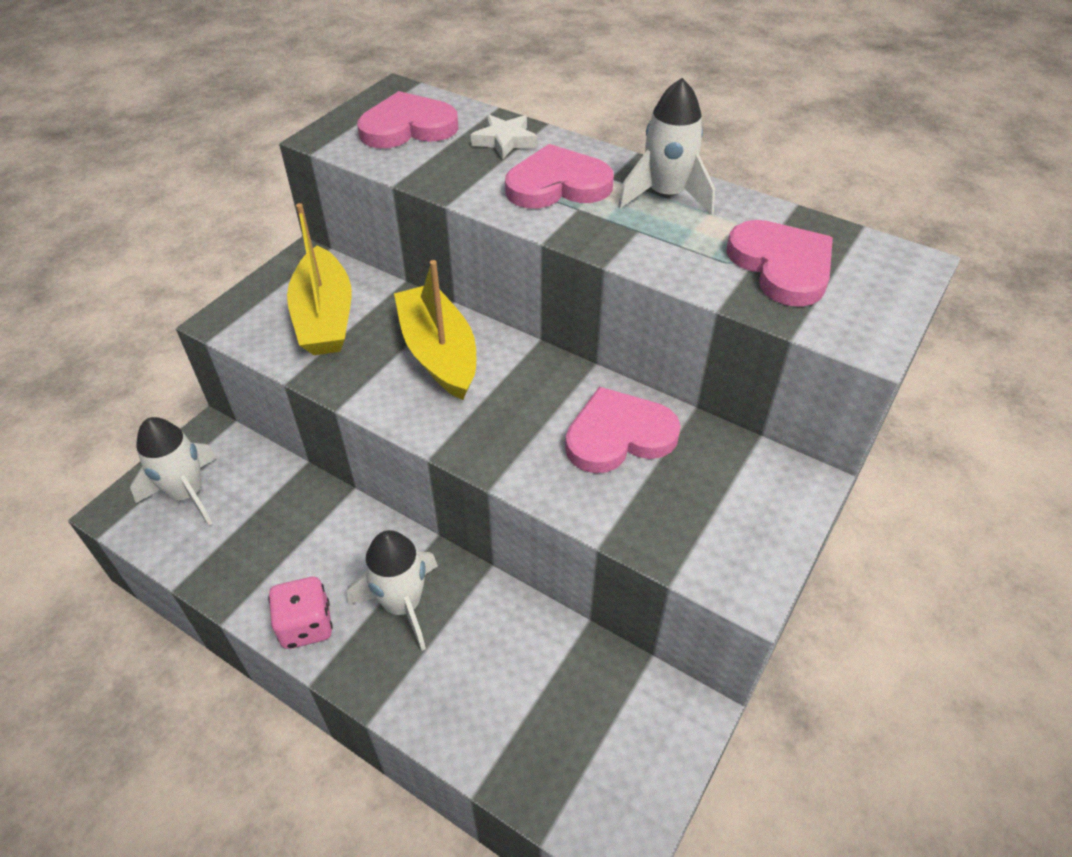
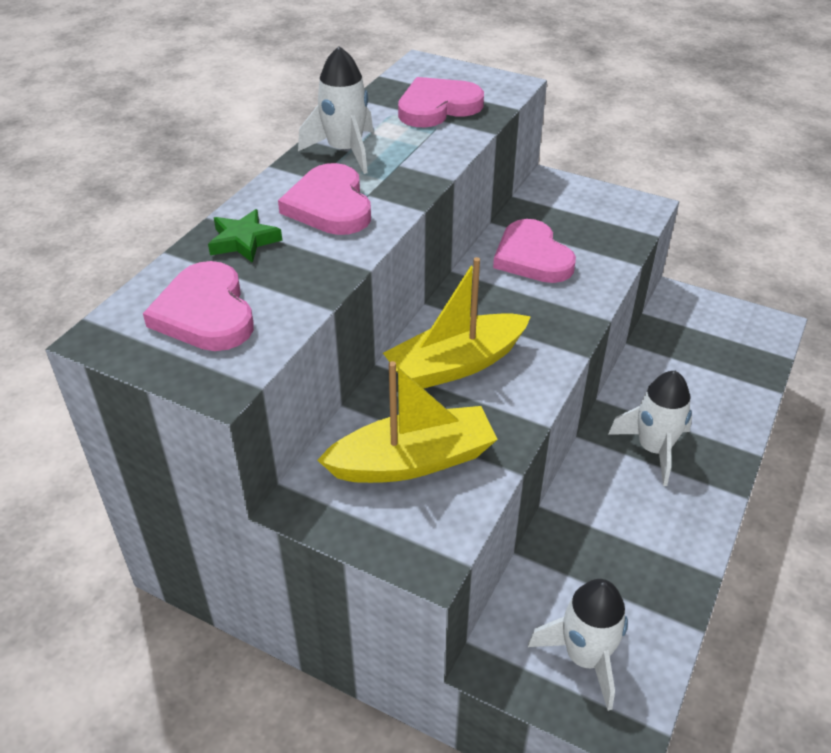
camera: 95 degrees left, 5 degrees down
pink dice [268,577,333,649] -> none
white star [471,114,538,160] -> green star [208,209,282,263]

